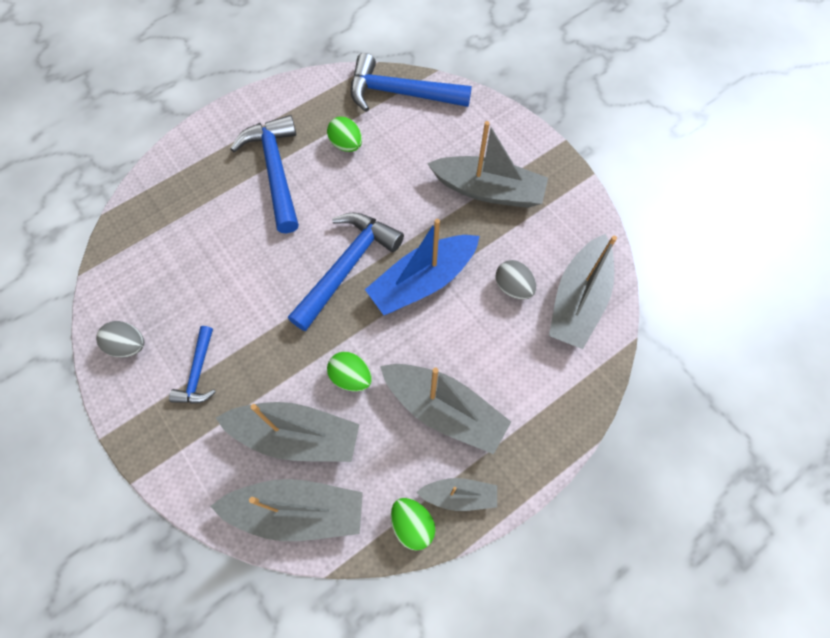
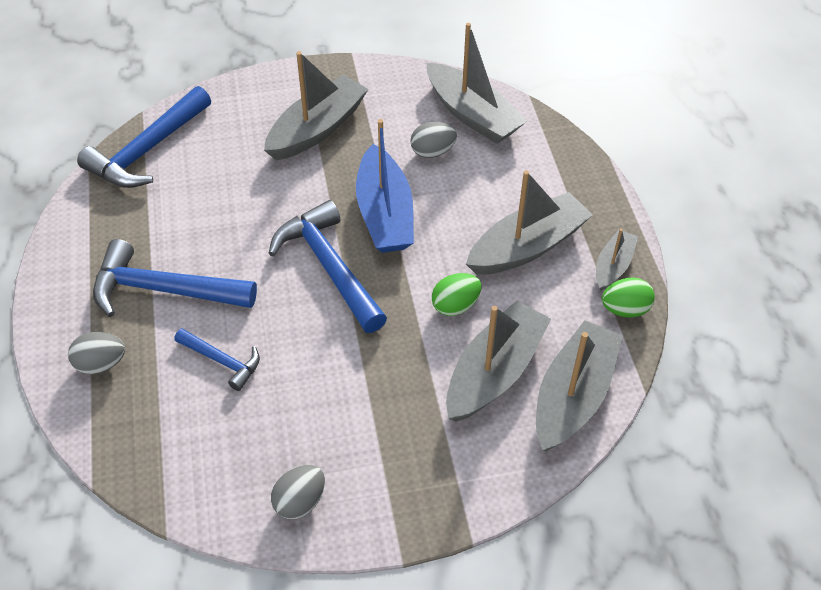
camera: 65 degrees left, 15 degrees down
blue hammer [169,326,216,404] -> blue hammer moved to [174,328,260,391]
green egg [327,117,362,152] -> none
none -> grey egg [68,332,125,374]

